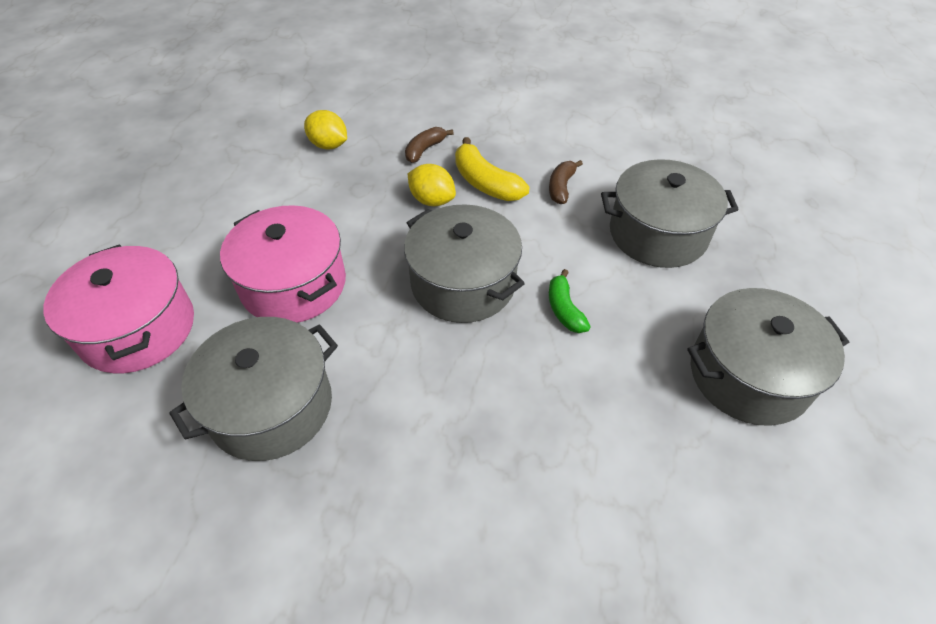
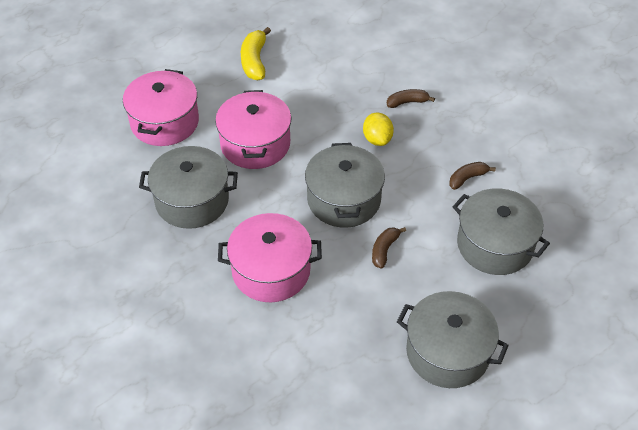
camera: 40 degrees right, 0 degrees up
yellow lemon [304,110,347,150] -> none
yellow banana [455,137,530,201] -> yellow banana moved to [241,27,271,80]
green banana [549,269,591,333] -> brown banana [372,227,406,269]
none -> pink pot [218,213,322,302]

